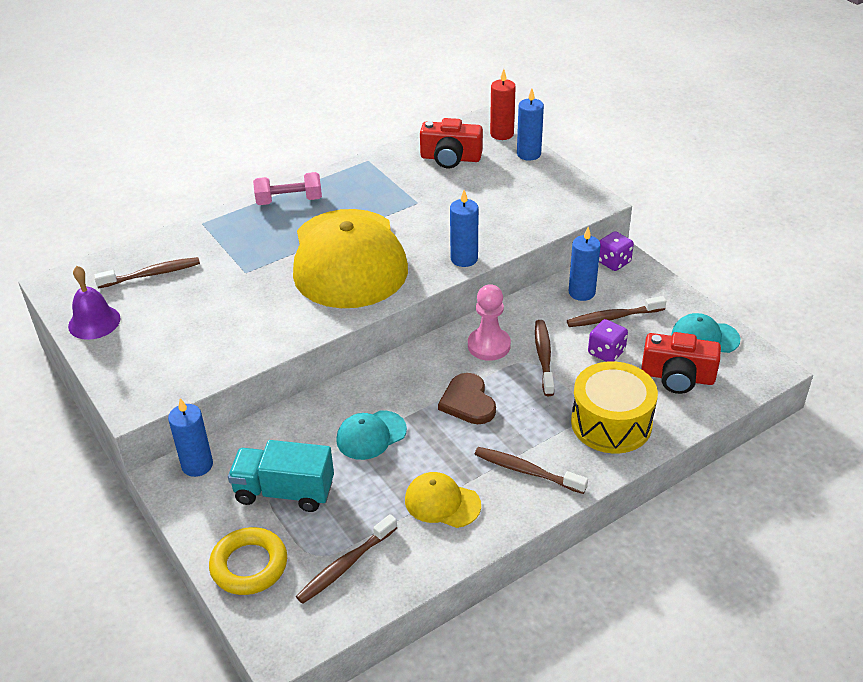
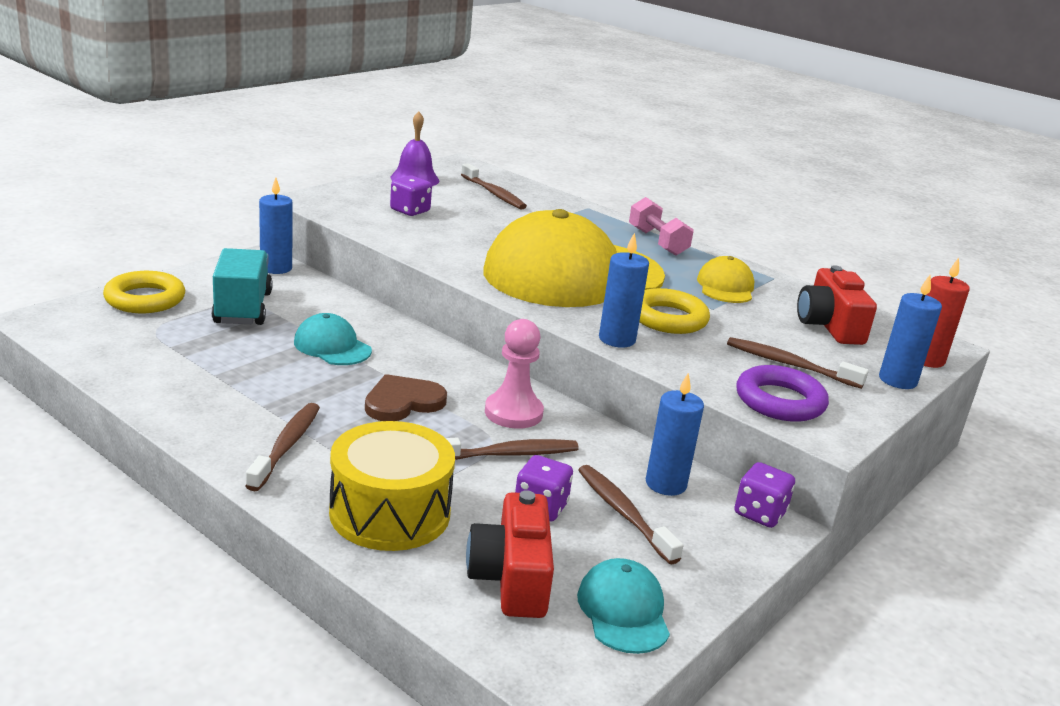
camera: 70 degrees right, 15 degrees down
brown toothbrush [296,514,397,604] -> brown toothbrush moved to [727,337,869,389]
yellow cap [405,472,481,528] -> yellow cap moved to [697,256,754,303]
none -> purple dice [390,175,432,216]
none -> yellow ring [639,288,710,334]
none -> purple ring [736,365,829,422]

